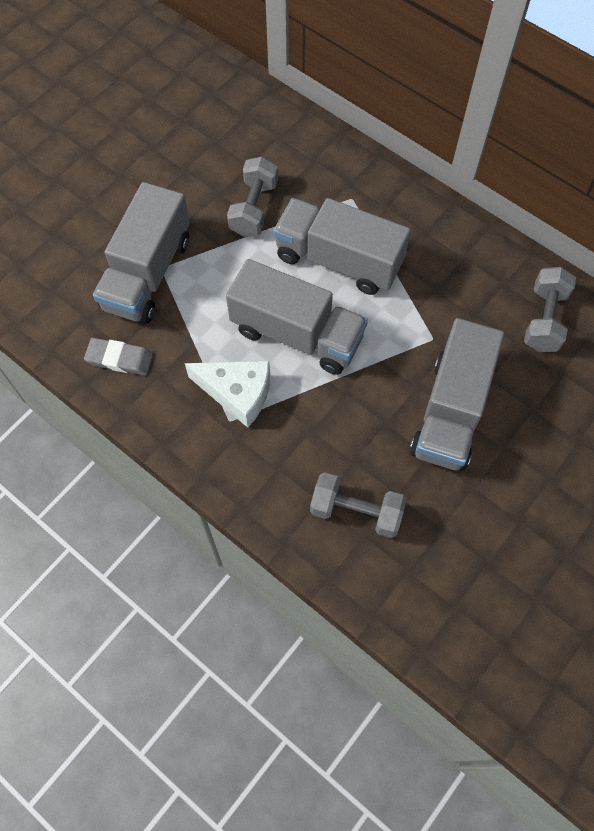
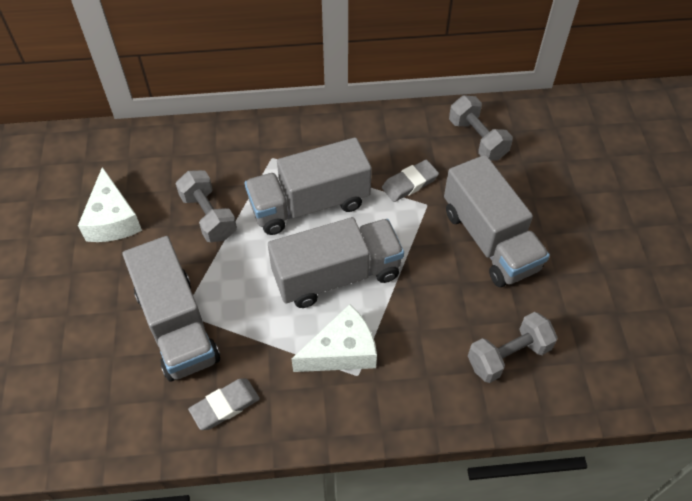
camera: 45 degrees left, 10 degrees down
none -> white cheese [78,167,142,242]
none -> grey eraser [382,160,439,202]

